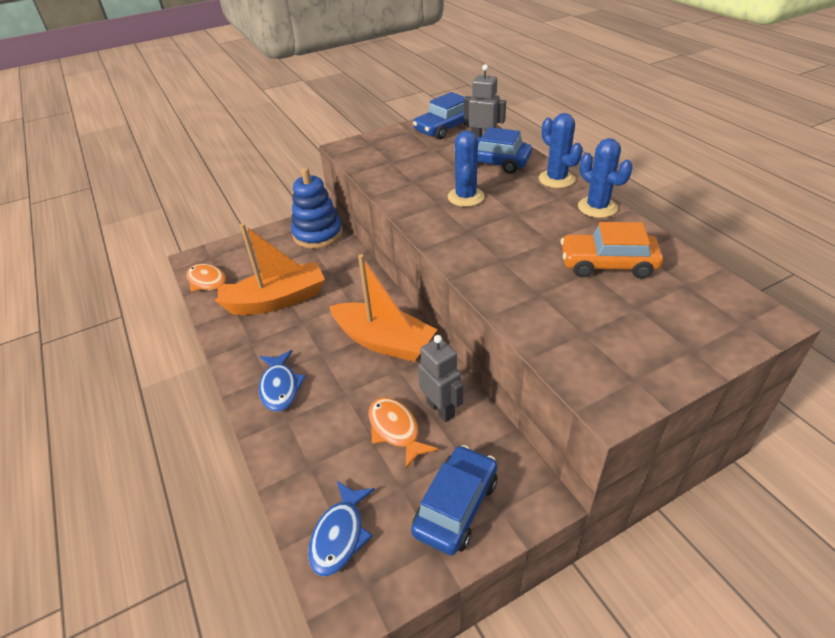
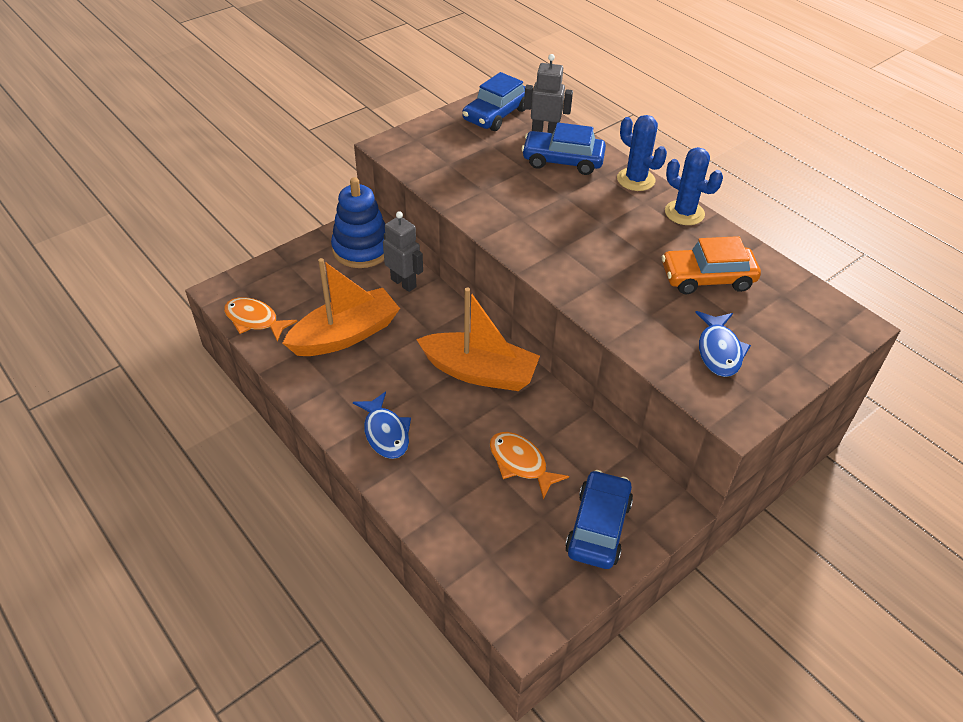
camera: 15 degrees left, 5 degrees up
blue fish [308,481,375,576] -> blue fish moved to [695,311,751,377]
grey robot [418,335,463,422] -> grey robot moved to [383,211,423,292]
blue cactus [448,130,485,207] -> none

